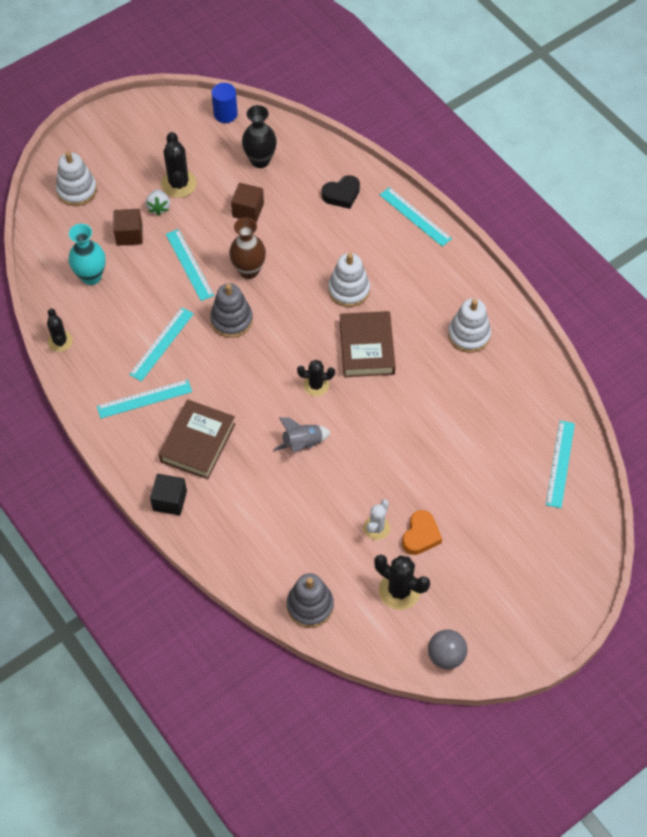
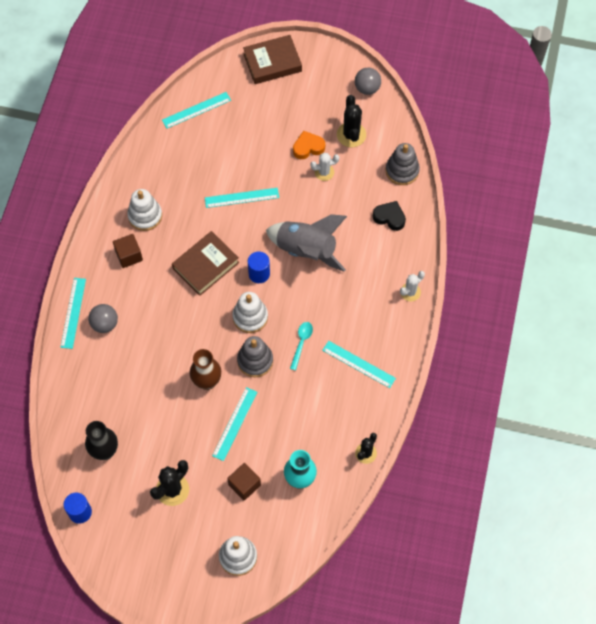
camera: 130 degrees left, 5 degrees up
turquoise ruler [129,307,194,382] -> turquoise ruler moved to [205,188,279,208]
white strawberry [146,189,170,216] -> none
black cube [150,474,187,515] -> white cactus [400,271,425,302]
brown book [159,399,236,479] -> brown book moved to [243,35,302,84]
brown cube [231,183,264,222] -> brown cube moved to [113,234,143,268]
grey rocket [273,417,331,453] -> grey rocket [266,214,347,272], size x1.92
black cactus [297,360,335,396] -> blue cylinder [248,251,270,283]
black heart [322,175,360,209] -> black heart moved to [373,201,406,231]
white stacking toy [328,253,370,307] -> white stacking toy moved to [232,292,268,333]
none -> grey ball [88,304,118,333]
none -> turquoise spoon [290,322,313,370]

